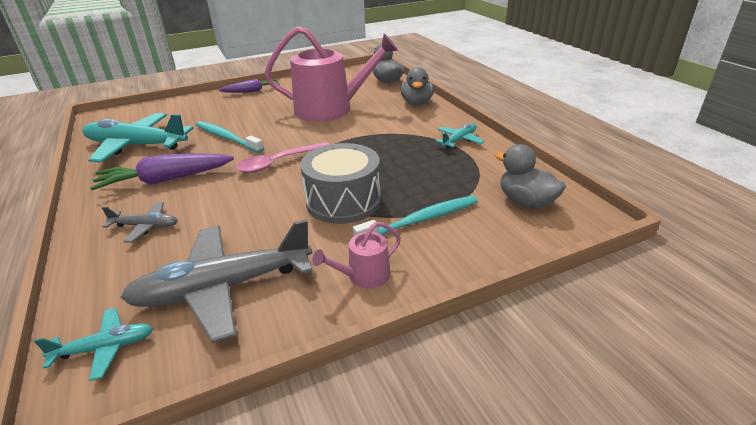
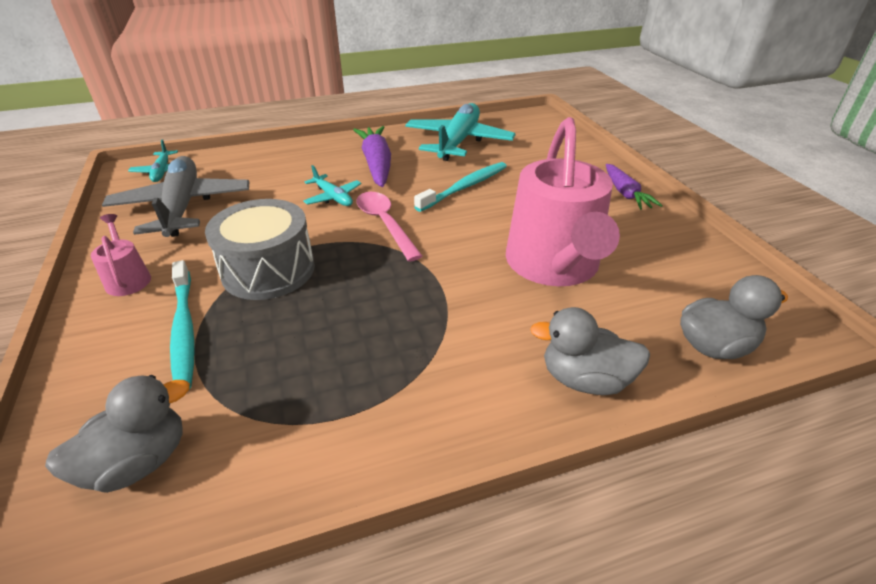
camera: 95 degrees right, 5 degrees up
grey plane [102,202,178,243] -> none
turquoise plane [435,123,485,148] -> turquoise plane moved to [303,165,361,206]

